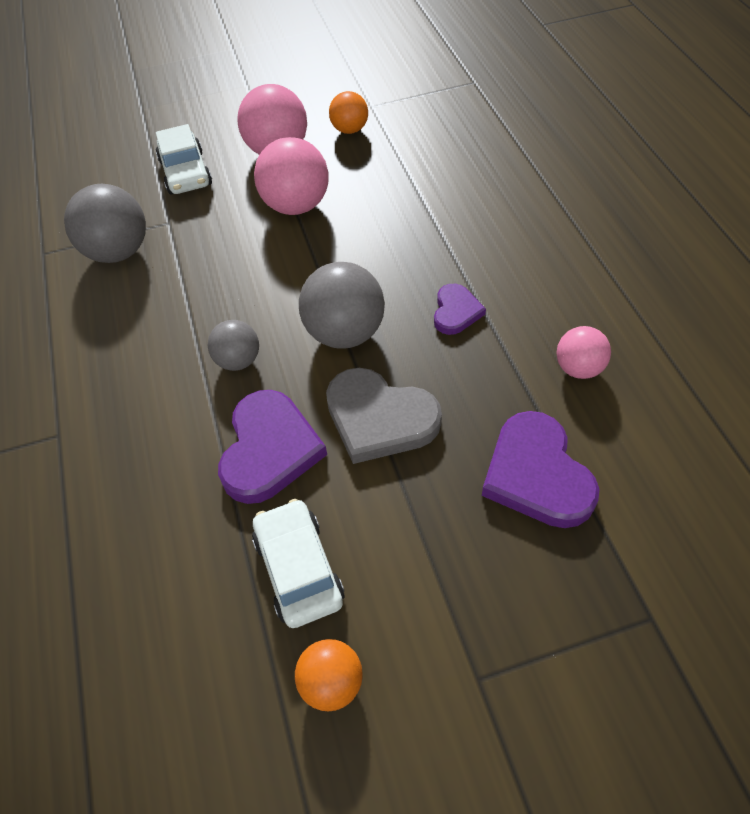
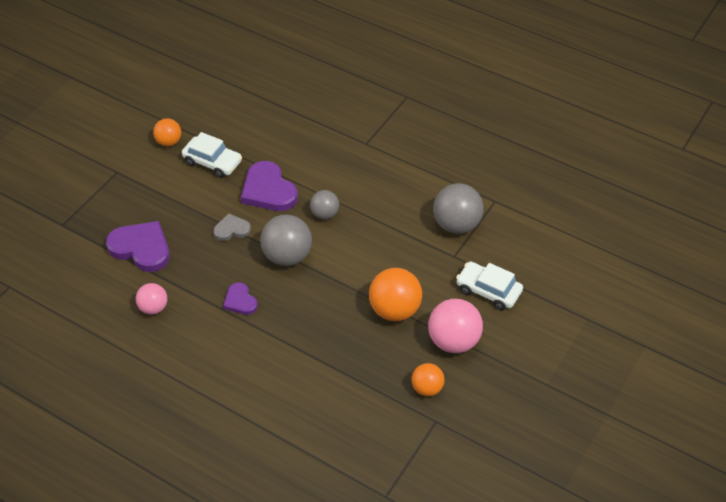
camera: 135 degrees right, 5 degrees down
pink ball [254,137,329,215] -> orange ball [369,268,422,321]
grey heart [326,368,442,464] -> grey heart [213,213,251,241], size x0.56

